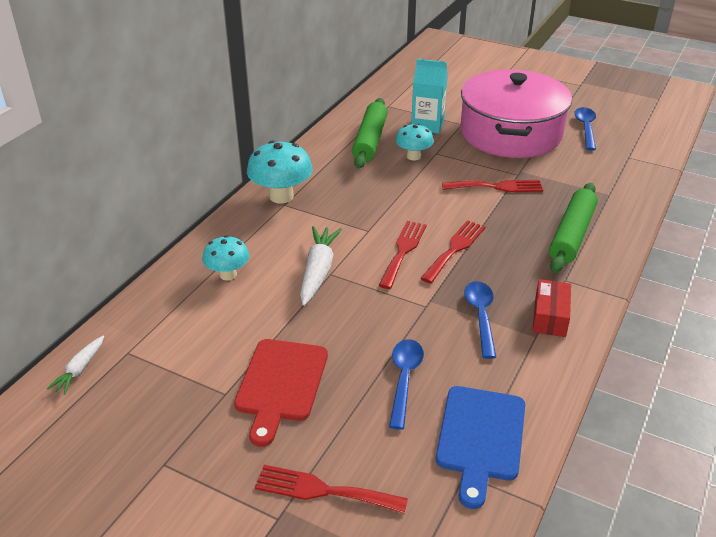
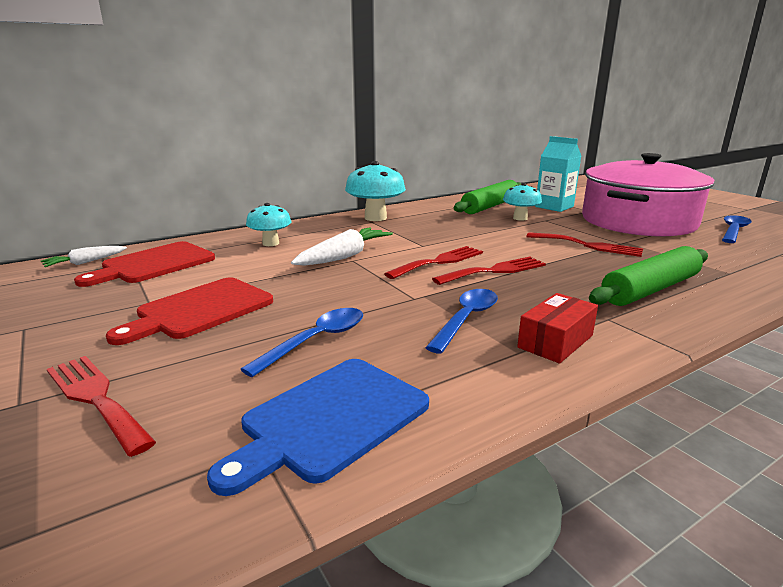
camera: 30 degrees right, 15 degrees down
none -> red cutting board [74,241,215,287]

